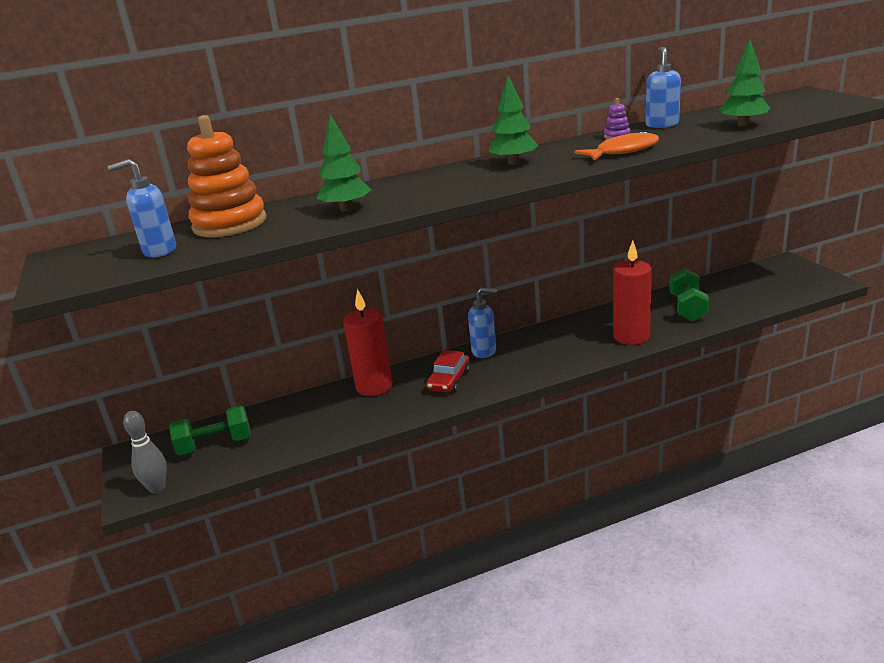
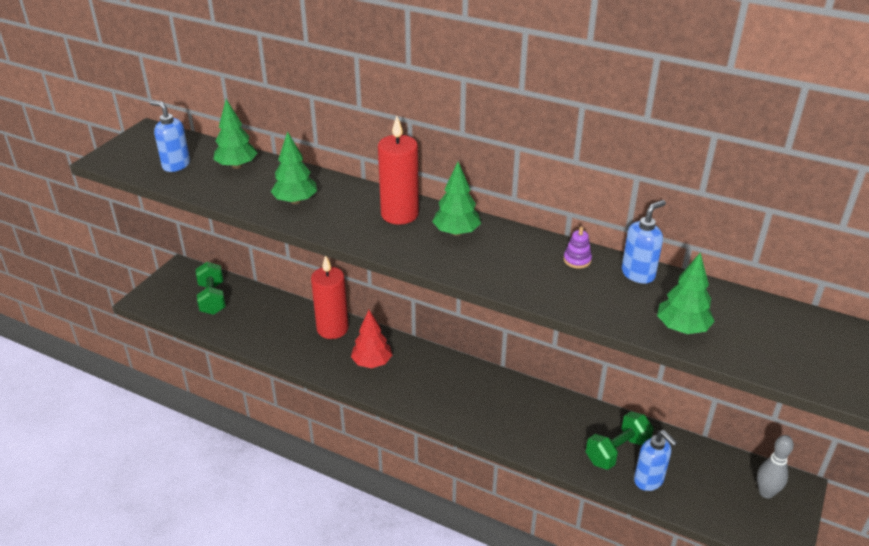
camera: 45 degrees right, 10 degrees up
grey bowling pin [123,411,167,494] -> grey bowling pin moved to [757,435,794,499]
green dumbbell [169,405,251,455] -> green dumbbell turned 45 degrees clockwise [196,262,225,315]
orange stacking toy [187,115,266,237] -> green tree [213,99,257,169]
red car [426,350,470,392] -> red tree [351,310,392,368]
blue soap dispenser [468,288,497,358] -> blue soap dispenser moved to [634,430,677,491]
orange fish [575,131,659,161] -> none
red candle [613,240,652,345] -> red candle moved to [378,116,419,225]

